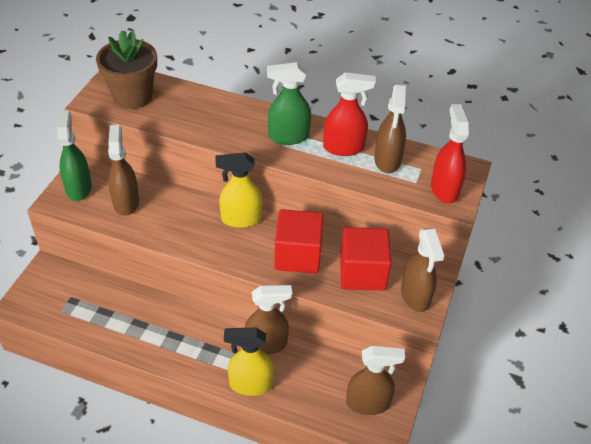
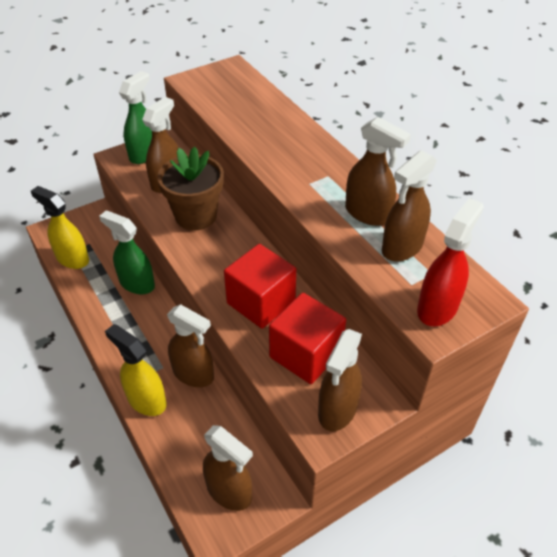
camera: 40 degrees right, 0 degrees up
brown flower pot [96,31,157,109] -> brown flower pot moved to [157,147,224,230]
yellow spray bottle [216,152,263,228] -> yellow spray bottle moved to [31,186,89,269]
green spray bottle [267,62,311,145] -> green spray bottle moved to [99,210,155,294]
red spray bottle [323,72,376,156] -> brown spray bottle [345,117,411,226]

